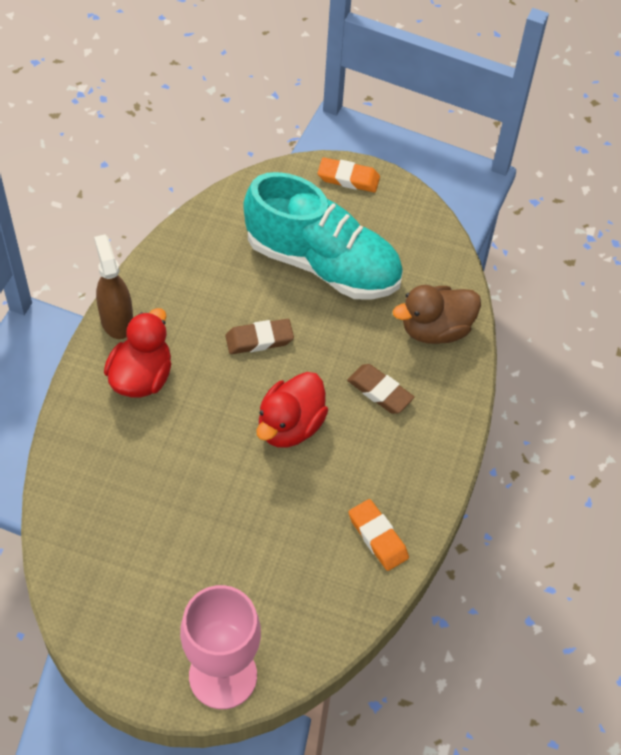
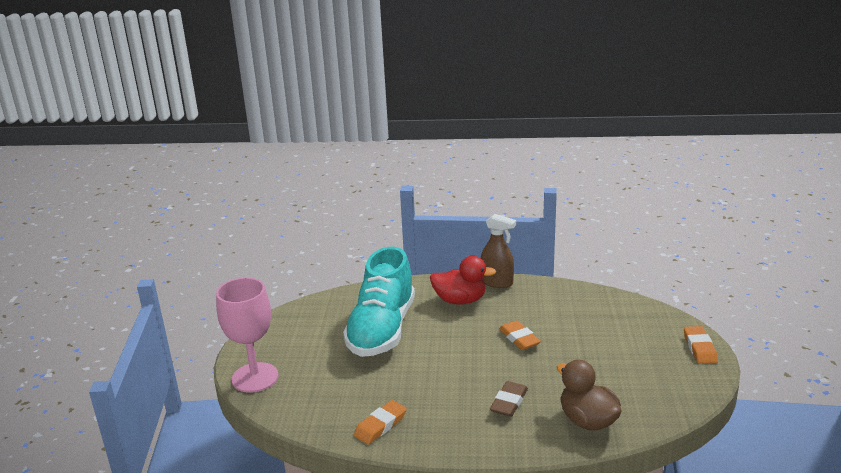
camera: 80 degrees right, 30 degrees down
brown spray bottle [94,234,133,339] -> brown spray bottle turned 60 degrees clockwise [481,214,516,288]
brown eraser [225,319,294,354] -> orange eraser [499,320,541,350]
turquoise shoe [243,172,403,300] -> turquoise shoe moved to [343,247,415,357]
red duck [257,372,328,448] -> none

